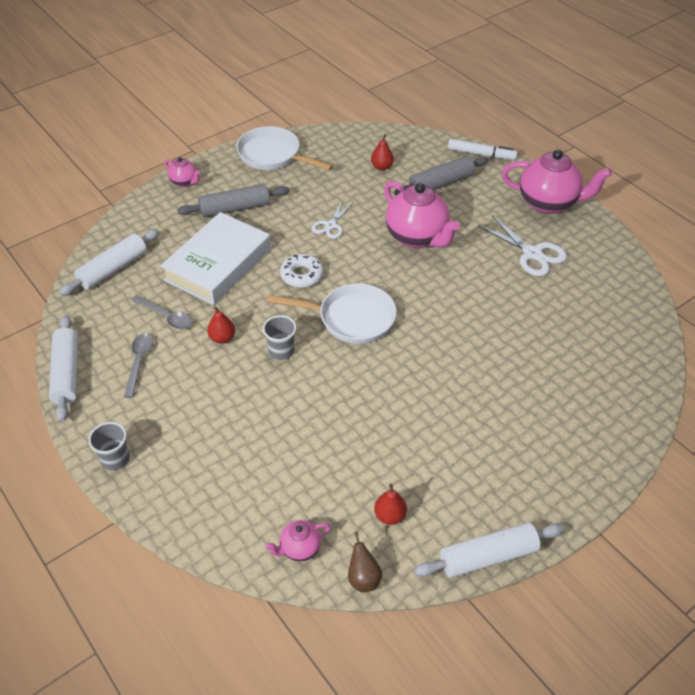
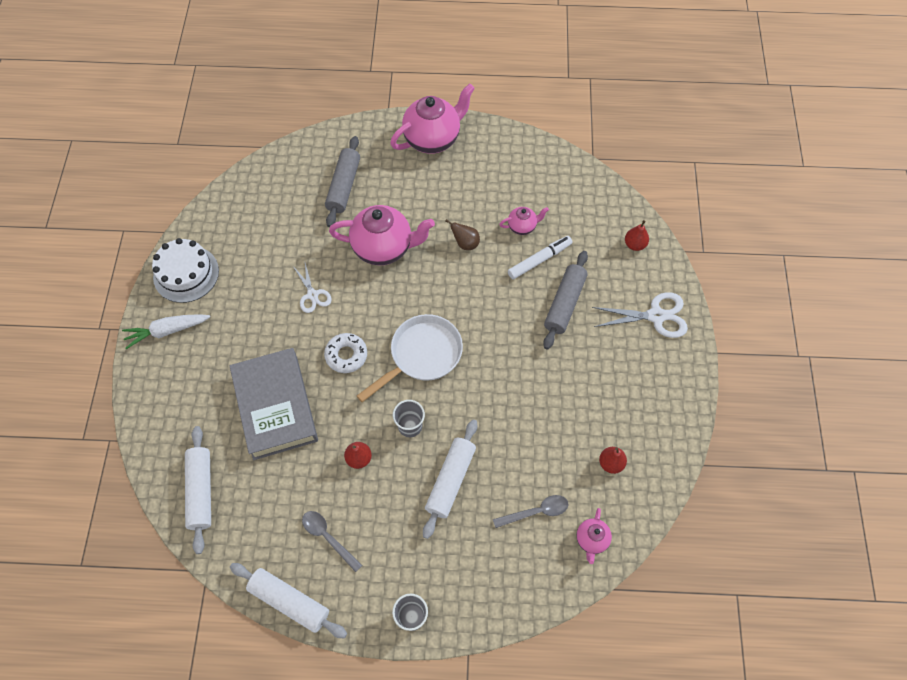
camera: 50 degrees left, 15 degrees up
grey spoon [131,295,192,329] -> grey spoon moved to [493,495,568,528]
white book [160,212,271,305] -> grey book [230,348,318,460]
pink teapot [165,157,200,187] -> pink teapot moved to [499,207,549,235]
grey rolling pin [177,184,289,218] -> grey rolling pin moved to [543,251,588,349]
white pan [236,126,333,171] -> white cake [152,238,219,303]
brown pear [348,531,382,592] -> brown pear moved to [446,219,480,250]
red pear [371,134,394,170] -> red pear moved to [625,220,649,251]
white rolling pin [414,523,564,578] -> white rolling pin moved to [423,420,477,539]
white marker [448,139,518,160] -> white marker moved to [508,236,573,279]
white scissors [478,215,567,276] -> white scissors moved to [592,292,688,338]
none -> white carrot [122,314,210,349]

